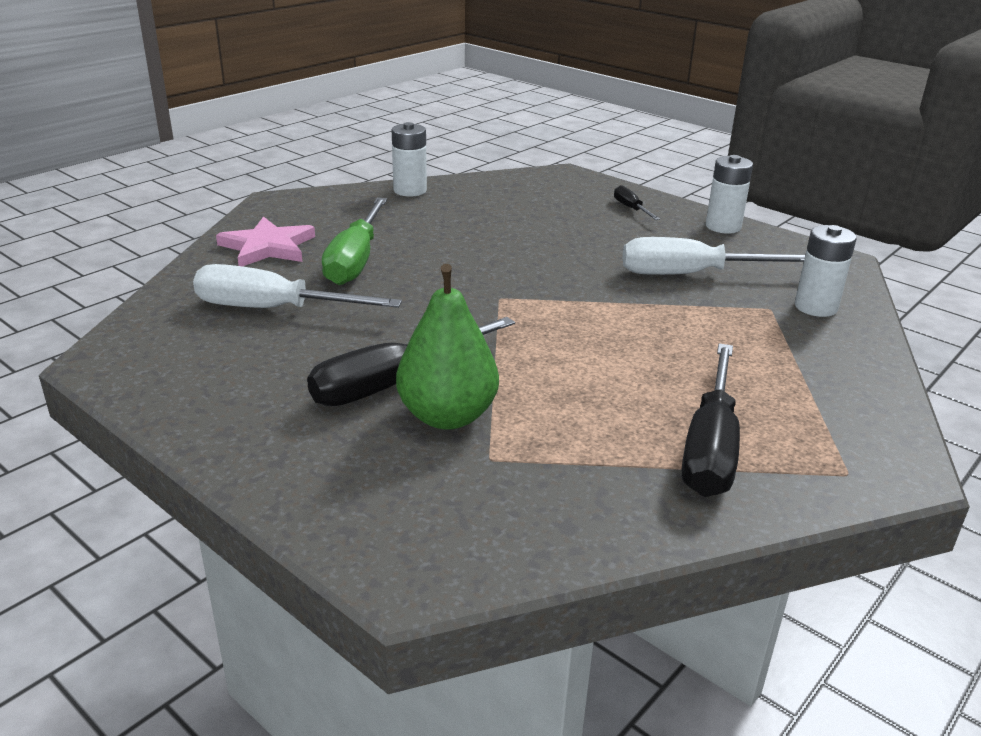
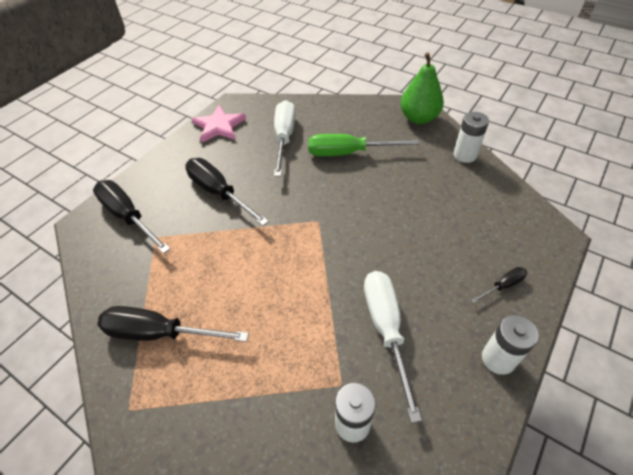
camera: 85 degrees right, 20 degrees up
pink star [216,216,315,267] -> pink star moved to [192,105,246,143]
green pear [396,264,499,430] -> green pear moved to [400,52,444,124]
none -> black screwdriver [93,180,170,254]

